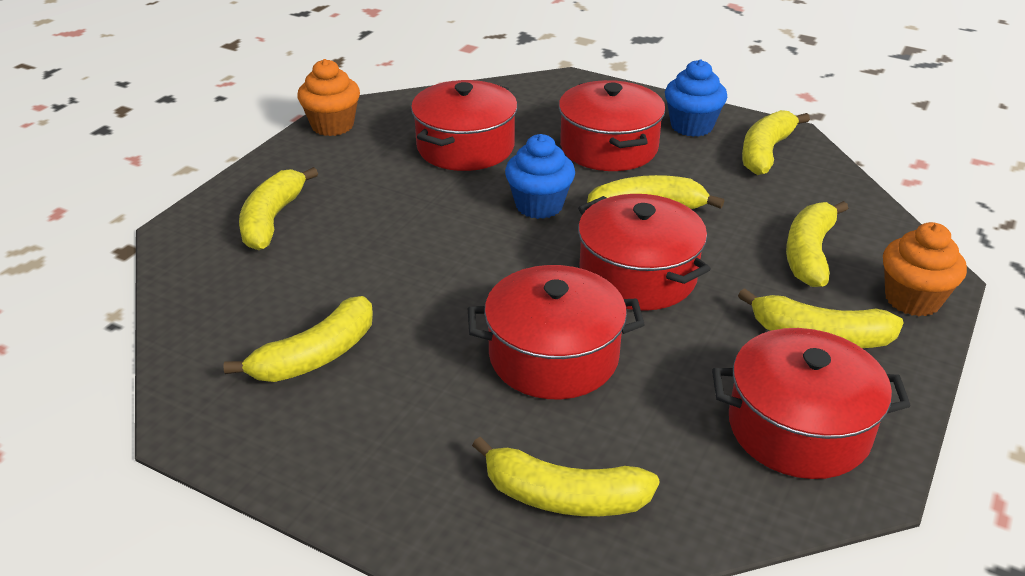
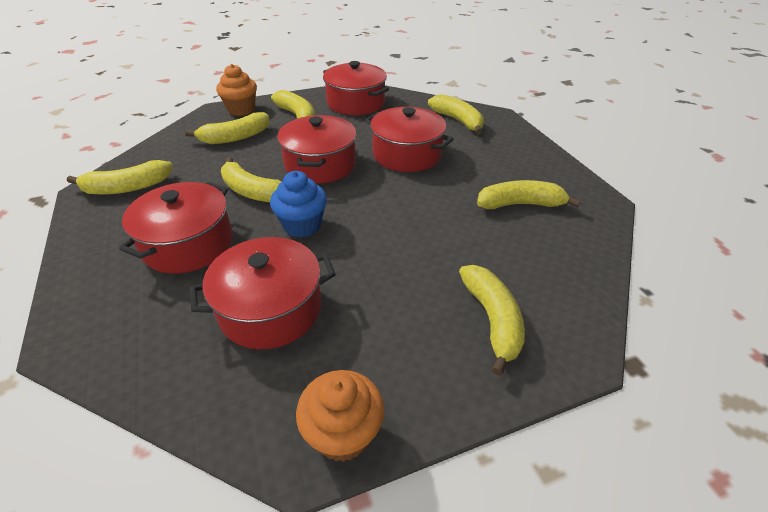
camera: 140 degrees left, 5 degrees up
yellow banana [239,167,318,250] -> yellow banana turned 60 degrees counterclockwise [459,265,525,376]
blue cupcake [665,59,727,137] -> none

